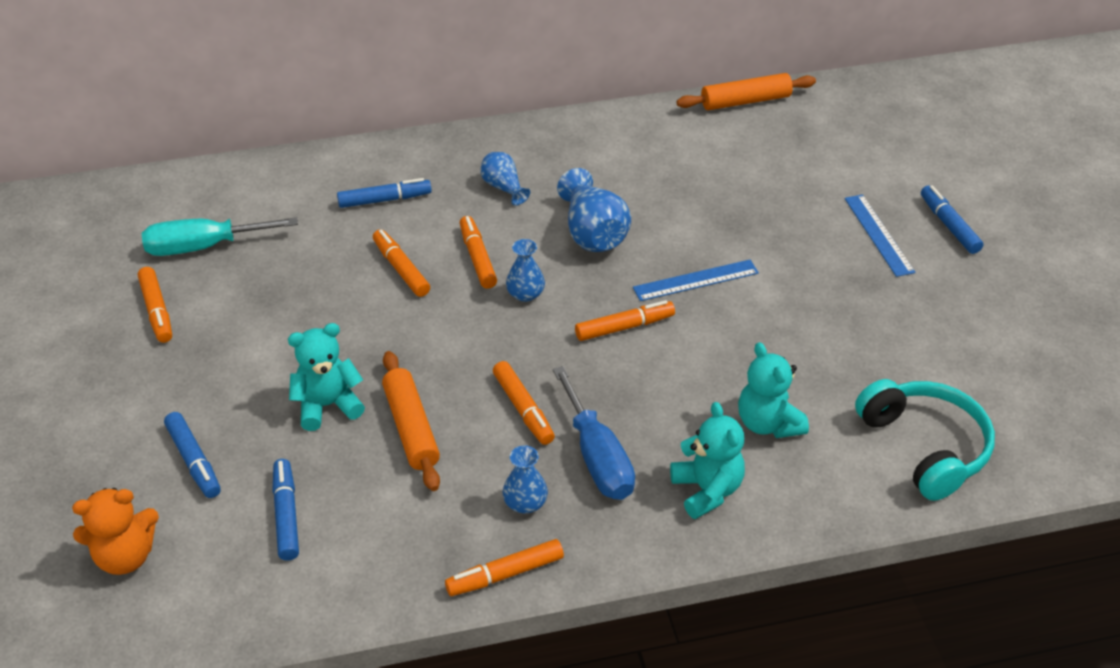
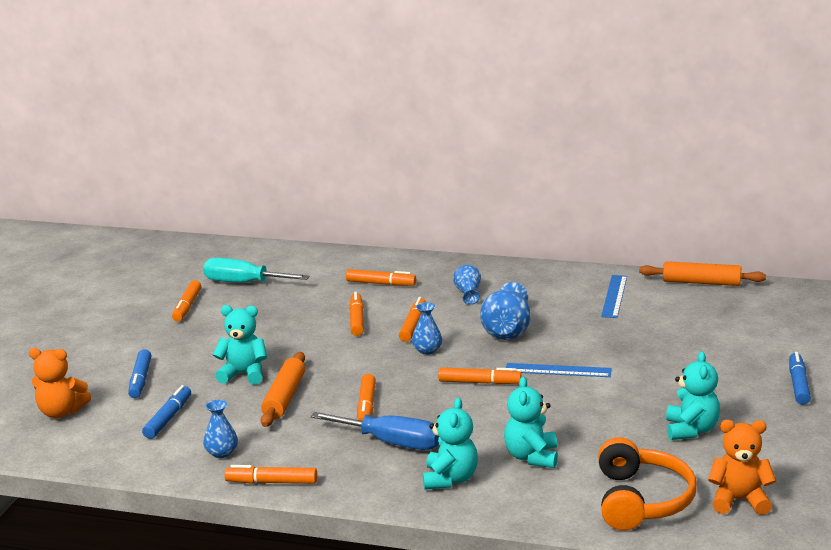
camera: 30 degrees right, 20 degrees down
blue marker [337,178,432,208] -> orange marker [346,269,416,286]
blue vase [503,446,548,513] -> blue vase moved to [203,400,238,458]
blue screwdriver [553,366,635,500] -> blue screwdriver turned 75 degrees counterclockwise [310,412,439,450]
blue ruler [845,195,915,277] -> blue ruler moved to [601,275,627,318]
turquoise headphones [855,379,995,501] -> orange headphones [598,437,697,531]
none -> turquoise teddy bear [666,351,720,440]
none -> orange teddy bear [708,420,776,515]

